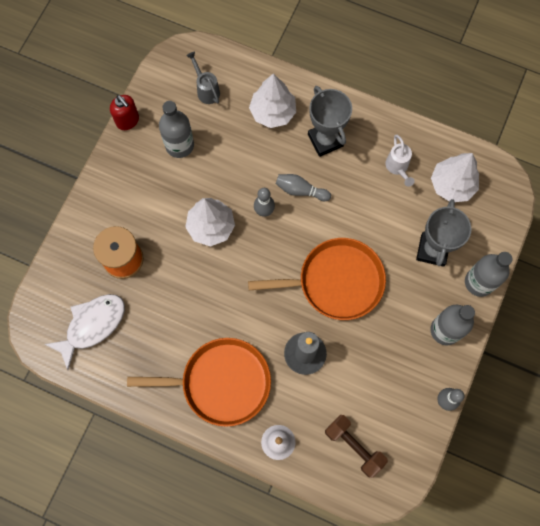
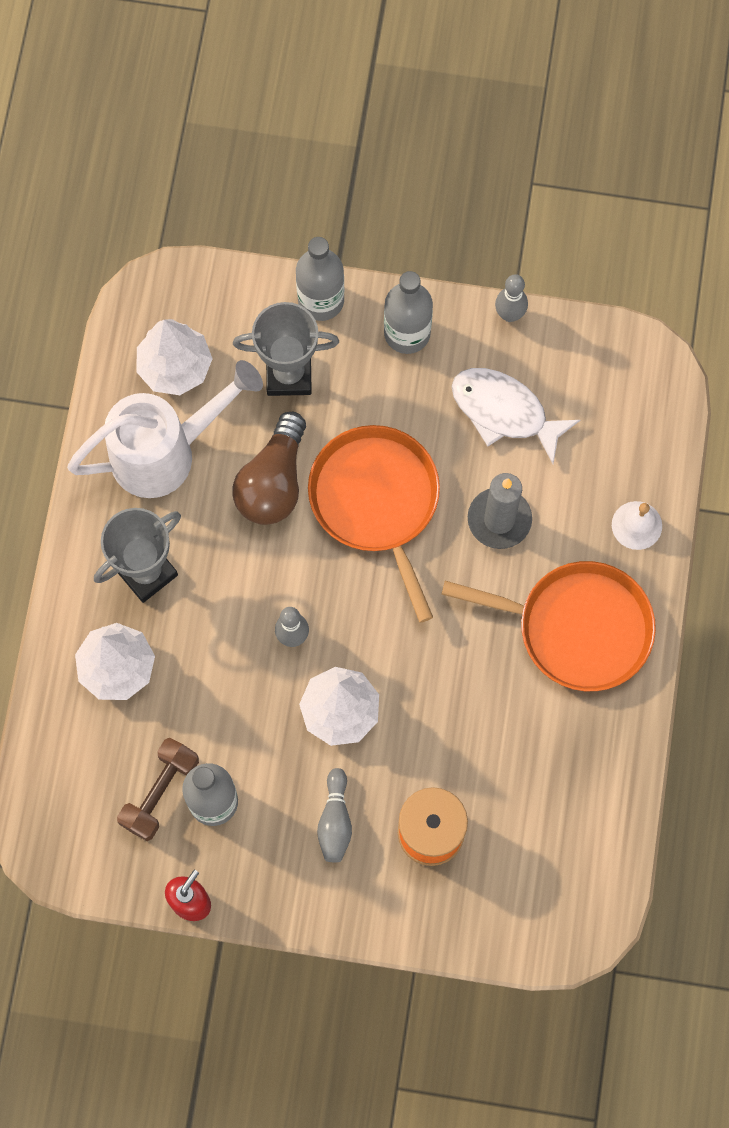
camera: 105 degrees left, 0 degrees up
white fish [45,294,125,370] -> white fish moved to [452,368,580,464]
orange pan [127,338,271,427] -> orange pan turned 120 degrees clockwise [441,561,656,691]
grey watering can [186,51,220,104] -> none
grey bowling pin [276,174,331,201] -> grey bowling pin moved to [317,768,352,862]
brown dumbbell [325,415,388,478] -> brown dumbbell moved to [117,738,199,841]
white watering can [385,135,415,187] -> white watering can [67,360,263,498], size x2.18
none -> brown light bulb [232,412,306,525]

